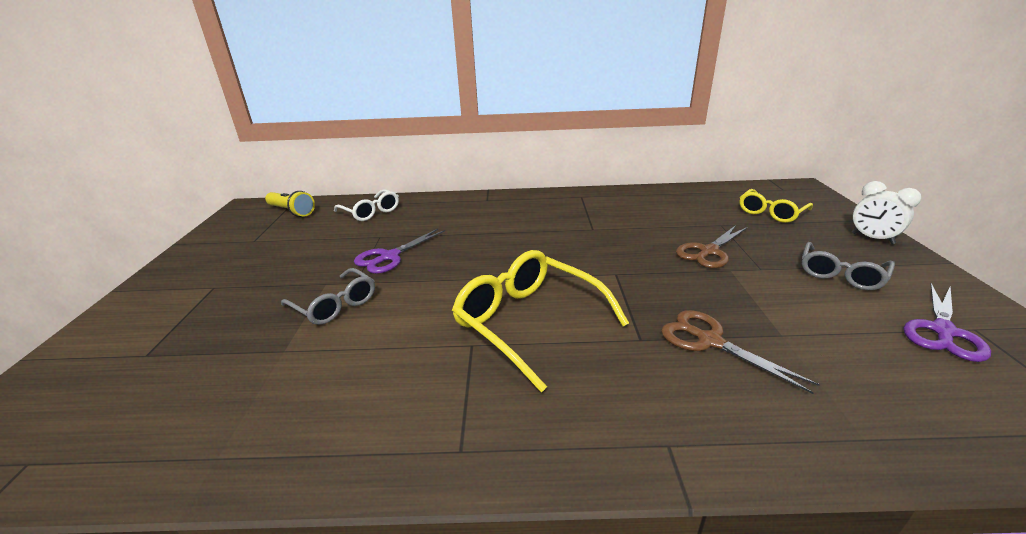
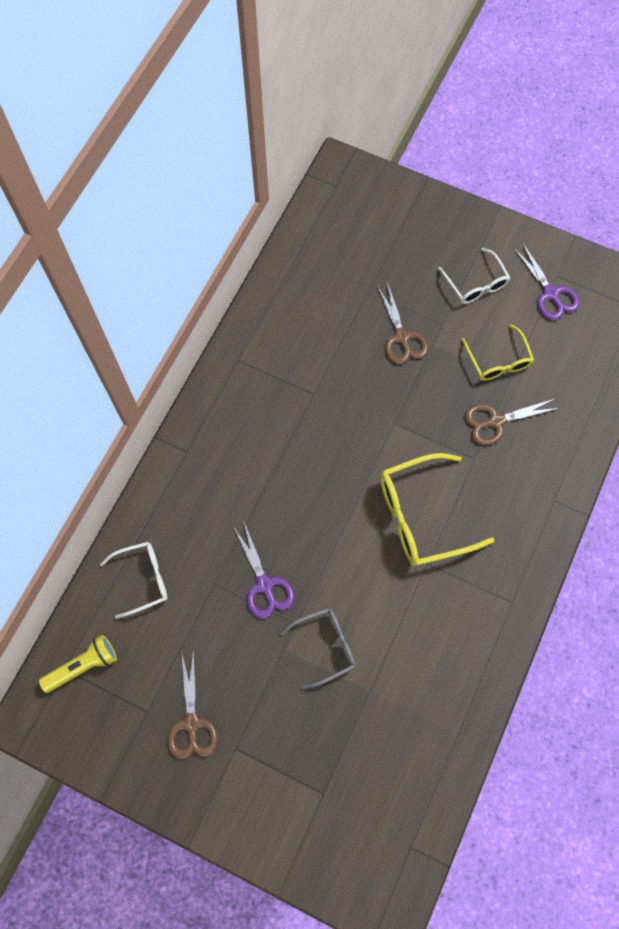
camera: 65 degrees left, 40 degrees up
yellow glasses [740,189,813,223] -> yellow glasses moved to [462,324,534,381]
grey glasses [802,242,895,290] -> white glasses [438,248,510,304]
white clock [852,181,921,244] -> none
none -> brown scissors [167,649,218,760]

